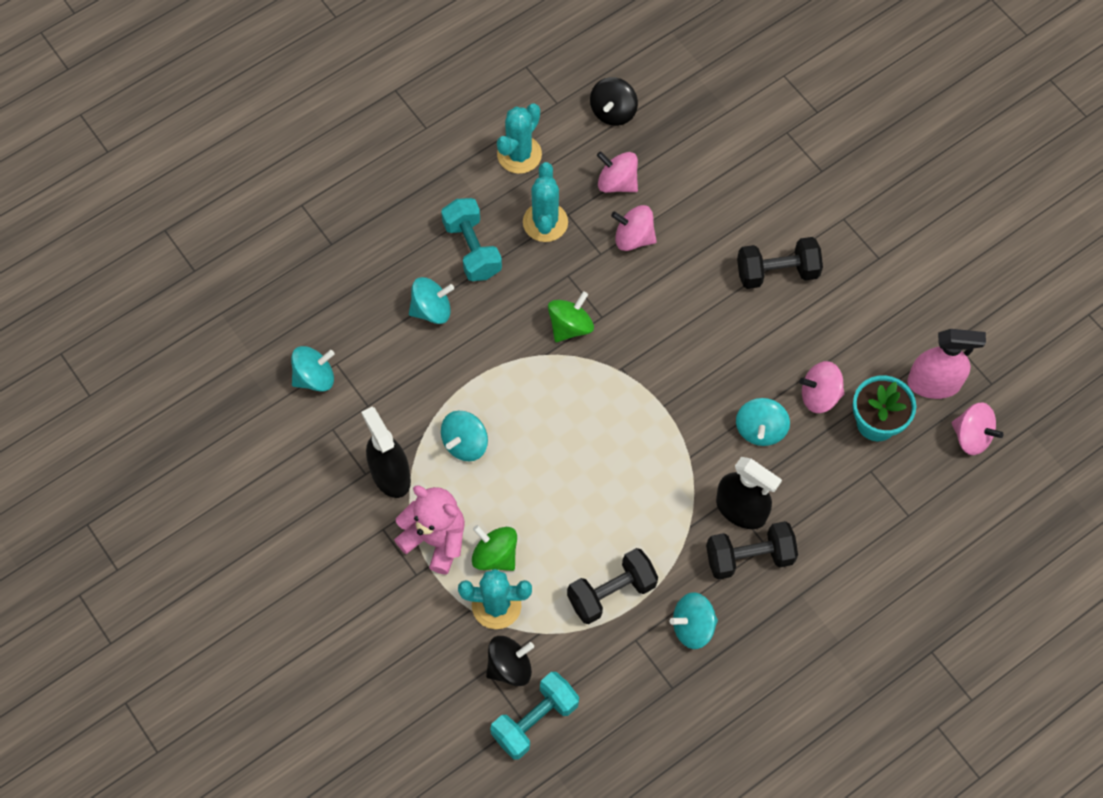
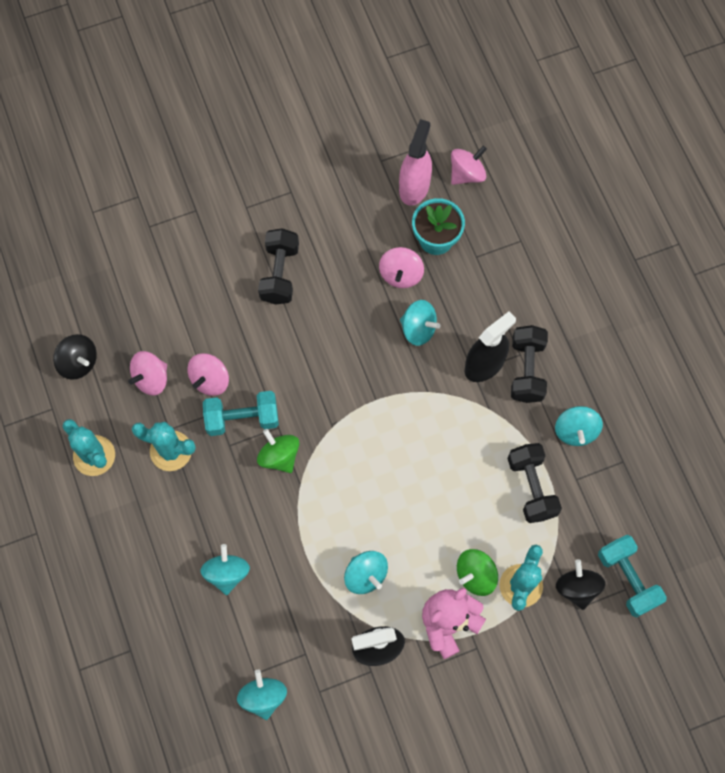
camera: 75 degrees left, 5 degrees up
turquoise dumbbell [441,198,502,281] -> turquoise dumbbell moved to [203,391,279,436]

